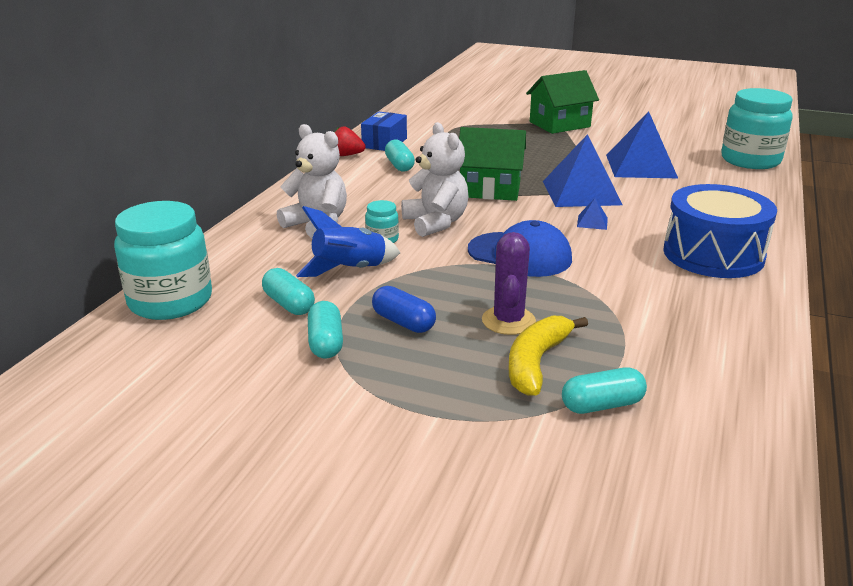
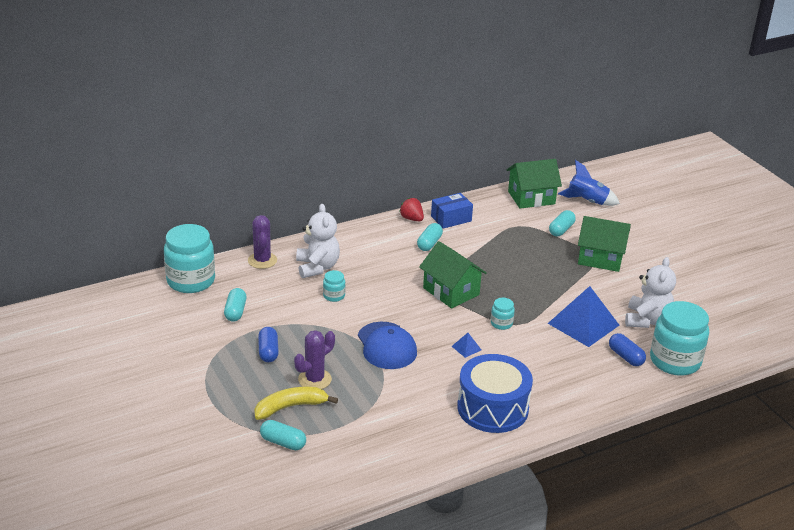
camera: 40 degrees right, 5 degrees up
blue rocket [296,206,400,277] -> blue rocket moved to [558,160,620,206]
turquoise capsule [308,301,343,359] -> turquoise capsule moved to [549,210,576,236]
white teddy bear [401,122,468,237] -> white teddy bear moved to [625,257,676,328]
blue pyramid [543,134,622,207] -> turquoise jar [491,298,515,330]
none -> purple cactus [248,215,277,269]
none -> green house [507,159,562,209]
none -> blue capsule [609,333,646,366]

